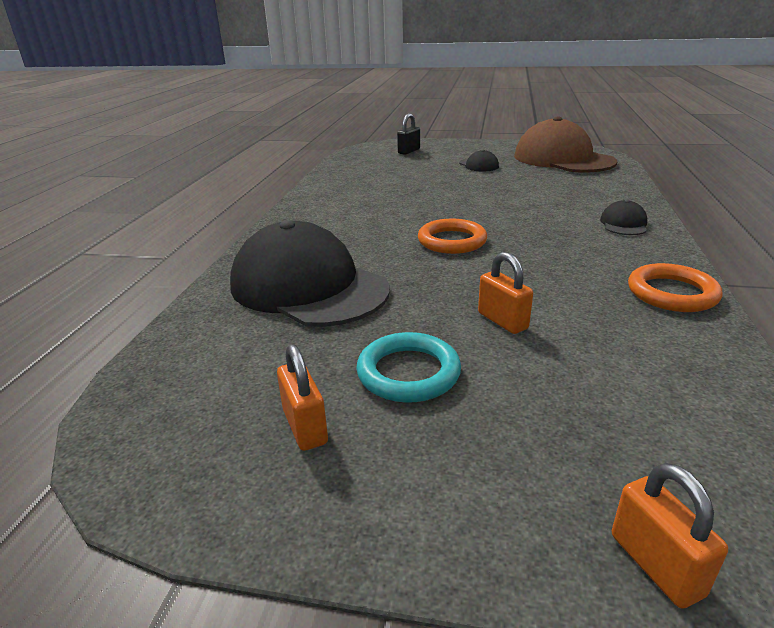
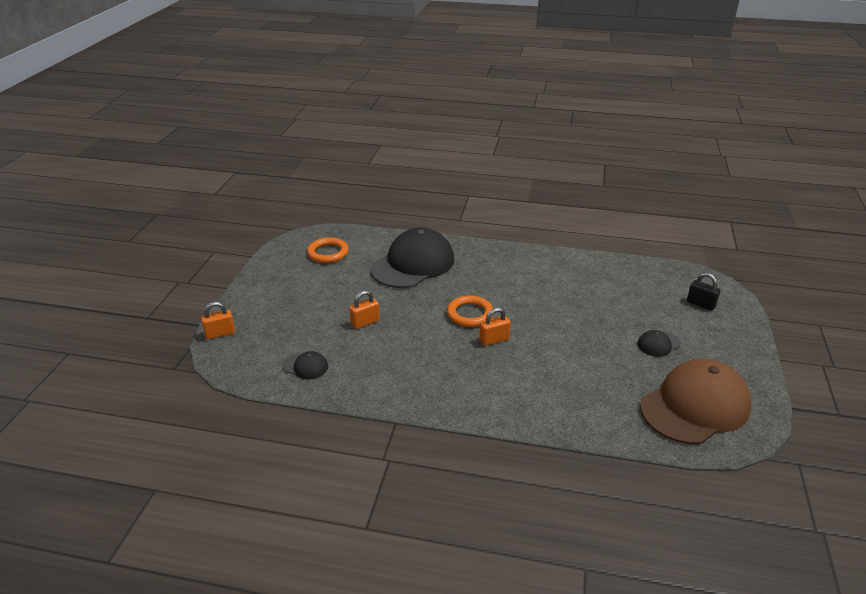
camera: 90 degrees right, 5 degrees up
orange padlock [277,344,328,451] -> orange padlock moved to [479,308,511,346]
turquoise ring [356,332,461,403] -> none
black cap [600,200,647,235] -> black cap moved to [283,351,328,379]
orange ring [628,263,722,312] -> orange ring moved to [307,237,349,263]

